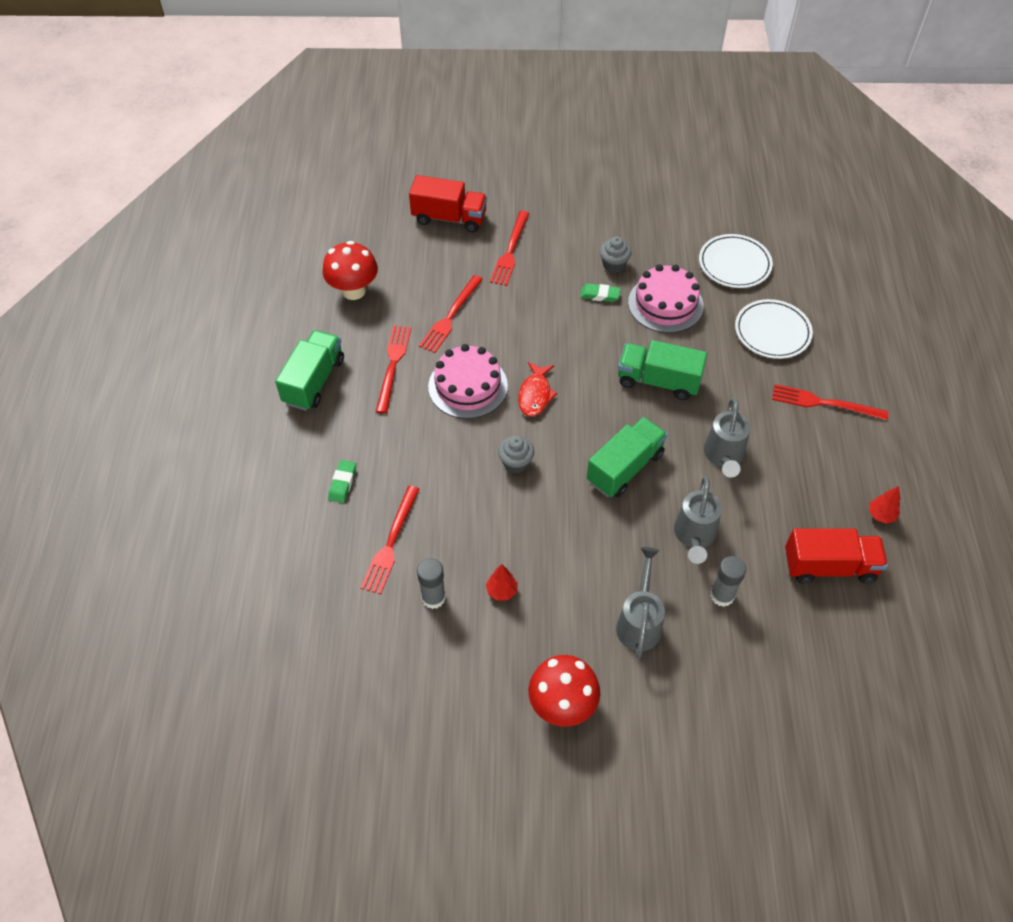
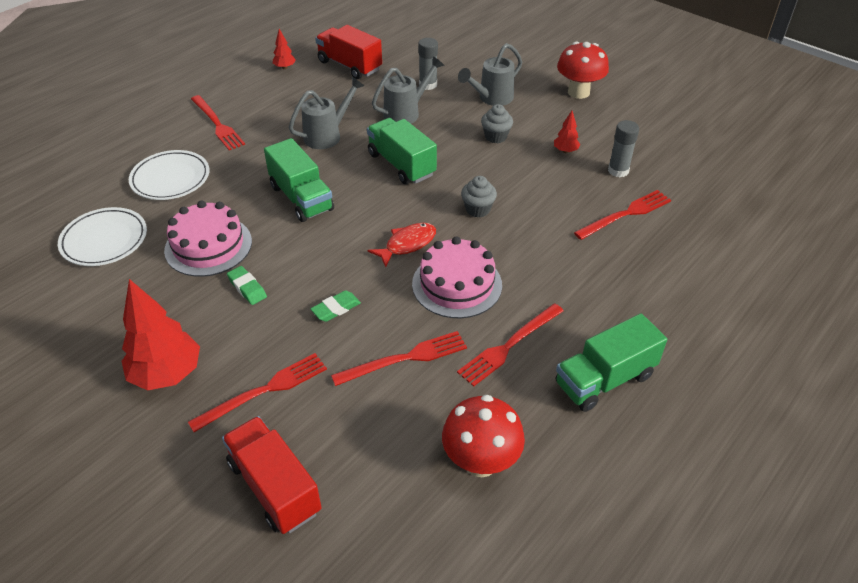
camera: 140 degrees left, 10 degrees down
green eraser [328,460,356,503] -> green eraser moved to [310,290,361,322]
green truck [587,417,668,497] -> green truck turned 60 degrees clockwise [367,118,437,184]
grey cupcake [600,237,631,273] -> grey cupcake moved to [481,104,513,143]
none -> red tree [121,279,200,391]

